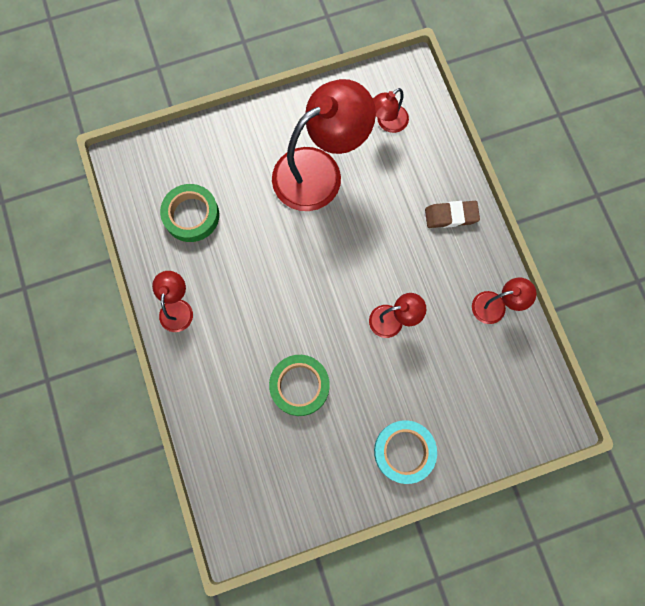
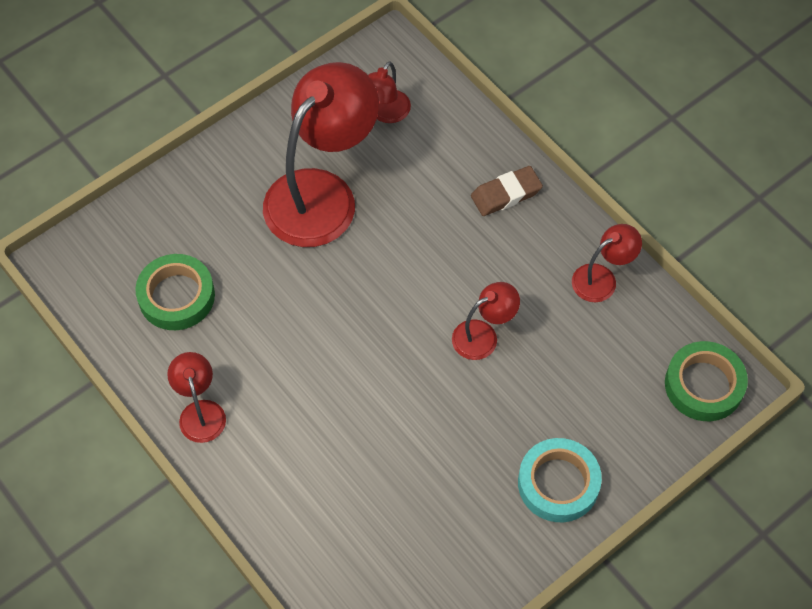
camera: 20 degrees left, 15 degrees down
green tape [269,355,330,416] -> green tape moved to [665,341,748,421]

